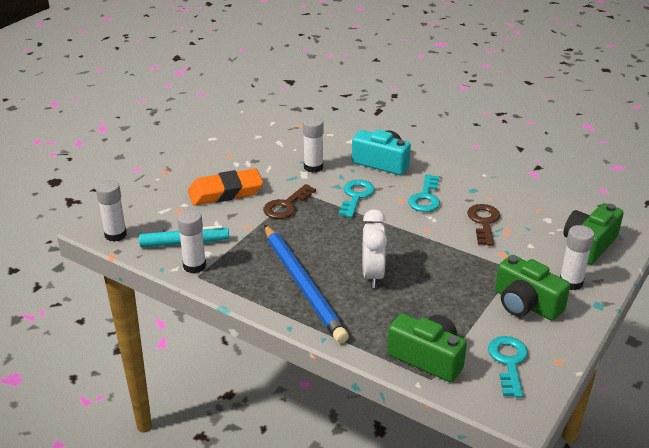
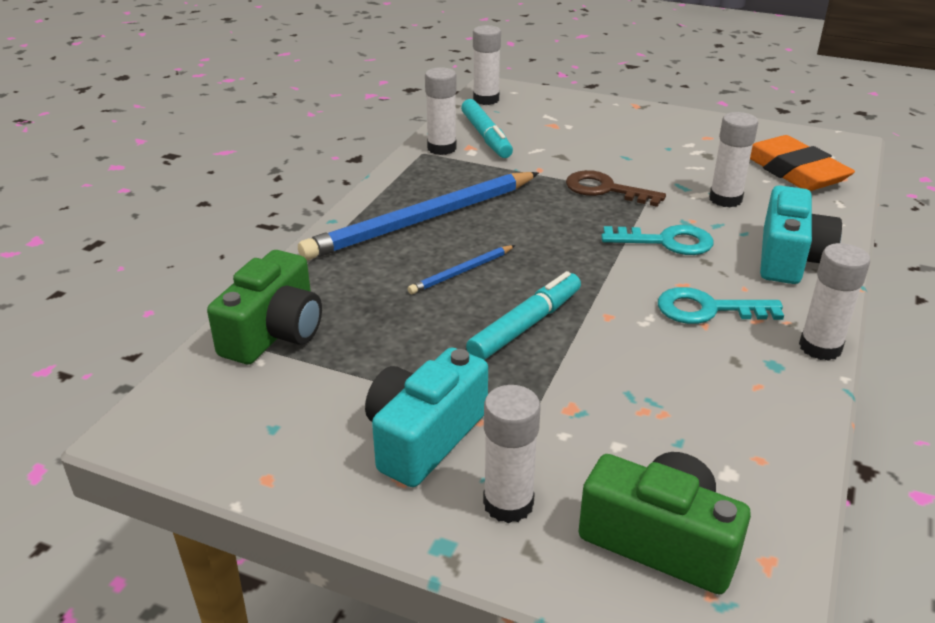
camera: 80 degrees right, 0 degrees up
orange eraser [188,168,263,205] -> orange eraser moved to [750,135,855,191]
white clock [362,209,387,288] -> blue pencil [408,245,515,294]
brown key [467,204,500,246] -> none
turquoise key [488,336,528,397] -> none
green camera [495,255,570,320] -> turquoise camera [365,348,488,487]
none -> turquoise marker [466,271,581,360]
none -> white glue stick [799,243,870,361]

